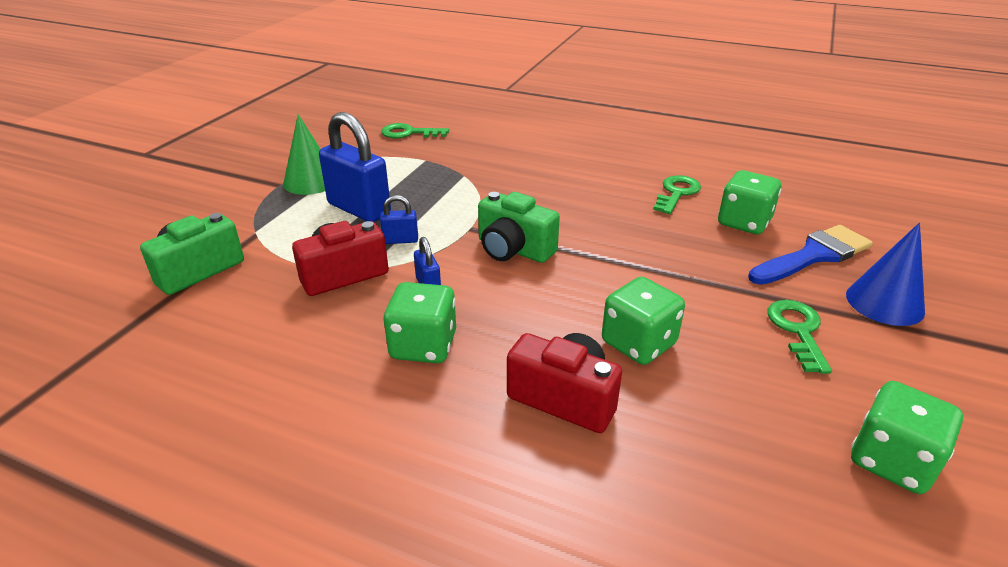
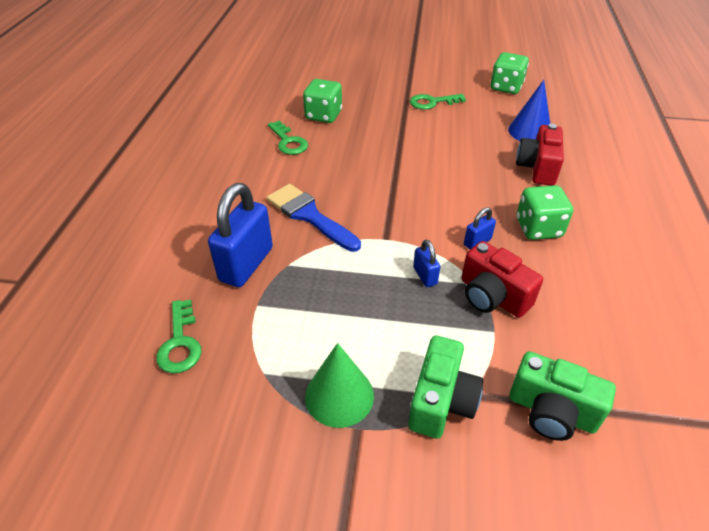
camera: 105 degrees left, 10 degrees up
blue padlock [319,112,391,222] -> blue padlock moved to [208,183,273,287]
green camera [478,192,560,263] -> green camera moved to [408,336,483,438]
green dice [602,277,685,365] -> none
green key [653,175,701,214] -> green key turned 135 degrees counterclockwise [268,120,308,155]
blue brush [748,225,873,285] -> blue brush moved to [267,184,361,252]
blue cone [846,223,925,326] -> blue cone moved to [508,80,550,141]

